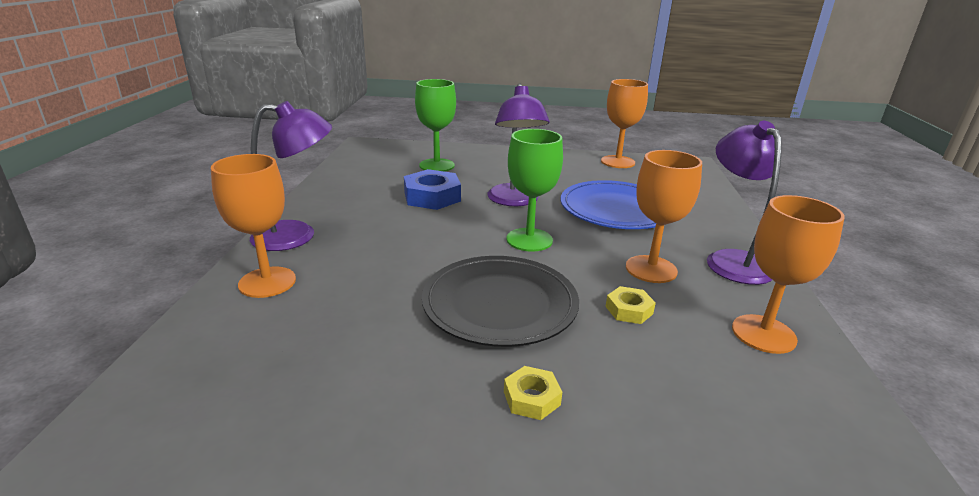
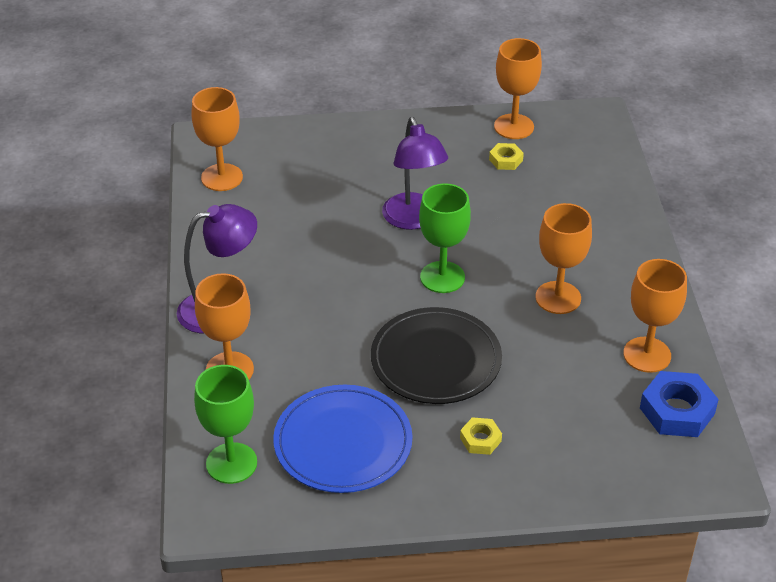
camera: 10 degrees left, 15 degrees up
blue nut [404,169,461,210] -> blue nut moved to [640,371,719,437]
green goblet [415,79,456,172] -> green goblet moved to [194,365,257,484]
blue plate [561,180,656,229] -> blue plate moved to [273,385,413,493]
yellow nut [605,286,656,324] -> yellow nut moved to [489,143,524,170]
purple lamp [707,121,782,285] -> none
none -> orange goblet [192,87,243,191]

